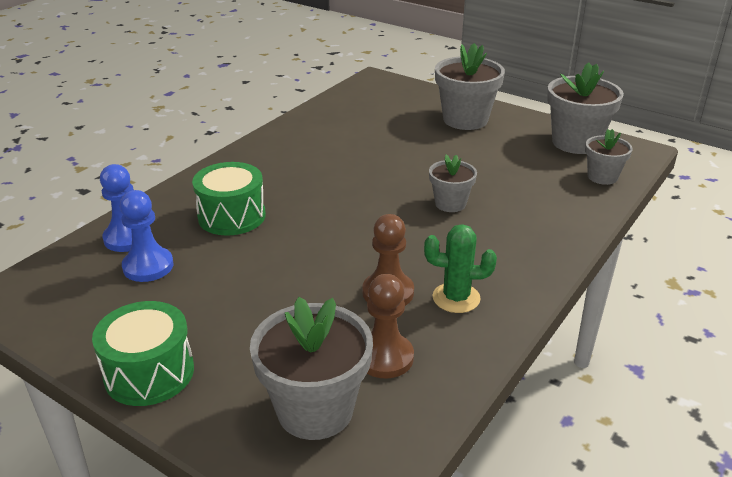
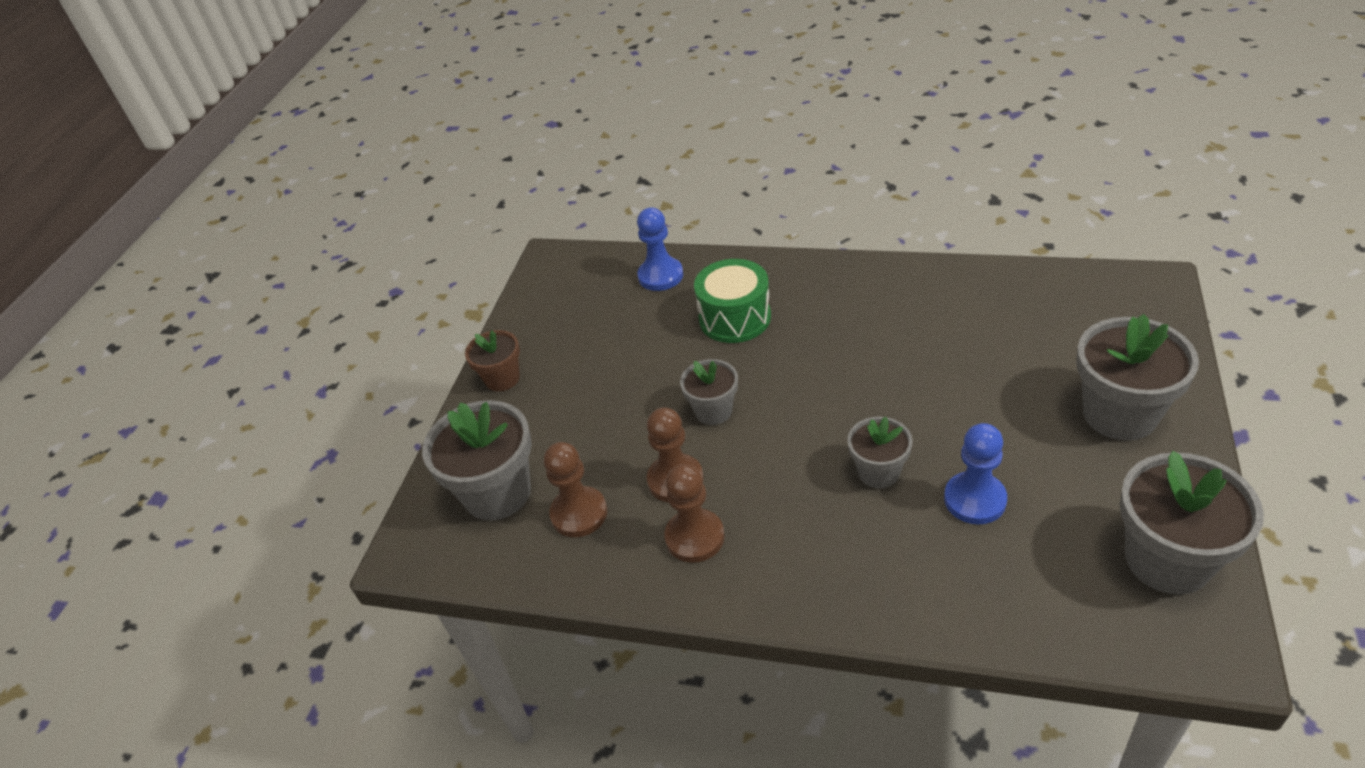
camera: 75 degrees right, 10 degrees up
green drum [92,301,194,406] -> brown flower pot [465,330,520,391]
blue pawn [120,190,174,282] -> blue pawn moved to [944,423,1007,524]
green cactus [424,224,497,313] -> brown pawn [665,464,725,563]
grey flower pot [585,129,633,185] -> grey flower pot moved to [680,359,738,425]

